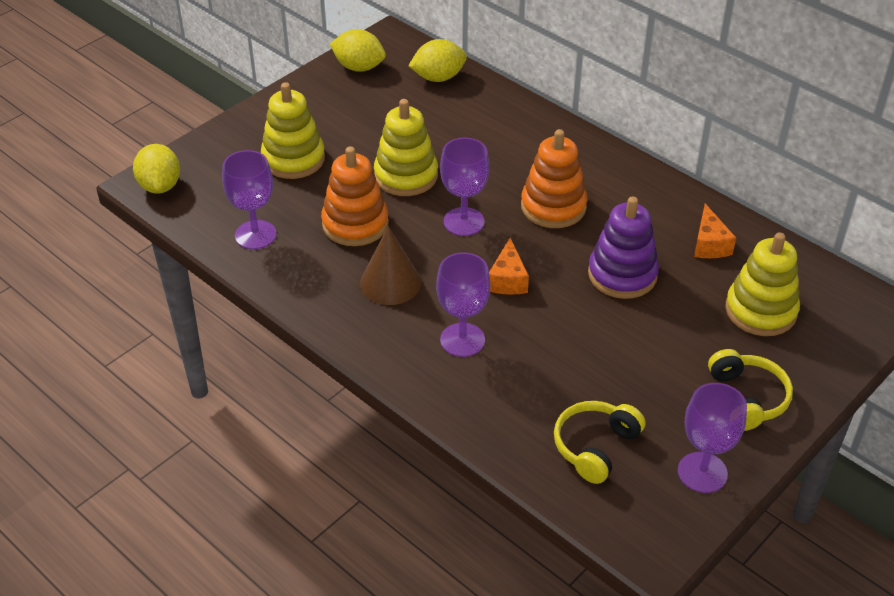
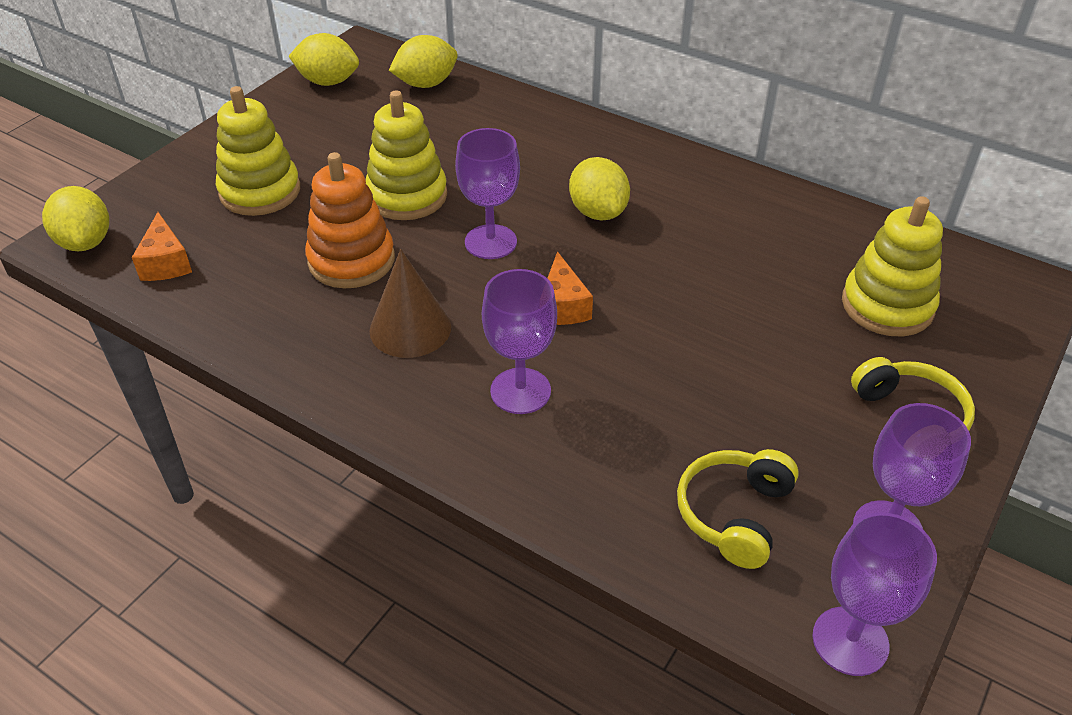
camera: 10 degrees left, 0 degrees up
purple goblet [222,150,277,249] -> purple goblet moved to [813,512,937,676]
orange stacking toy [521,129,587,228] -> yellow lemon [569,157,630,220]
purple stacking toy [588,197,659,299] -> none
orange cheese [694,204,736,258] -> orange cheese moved to [132,212,192,281]

